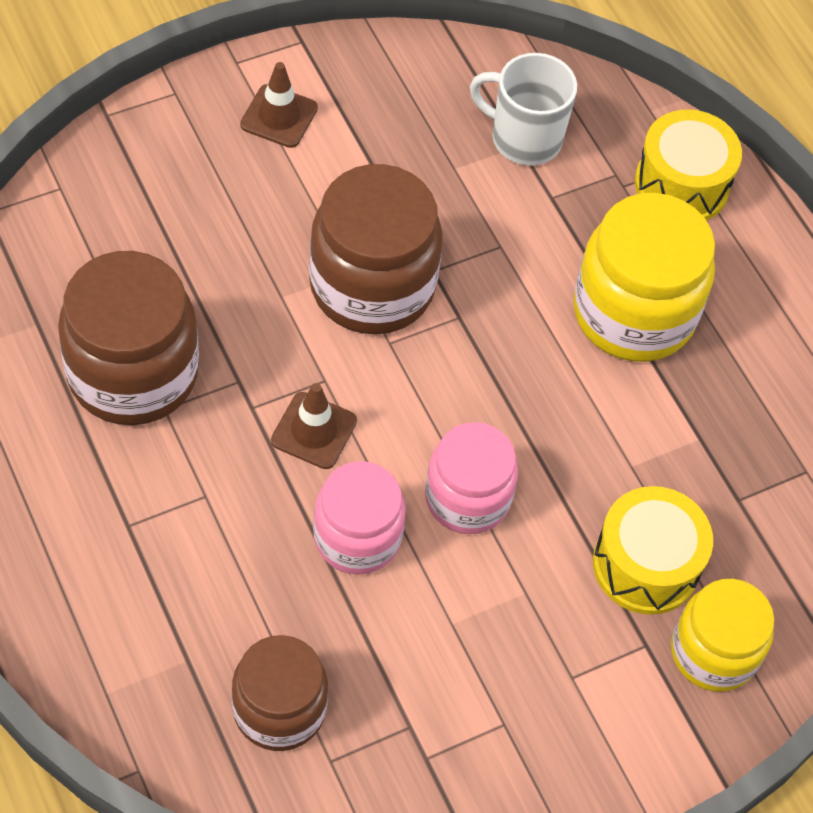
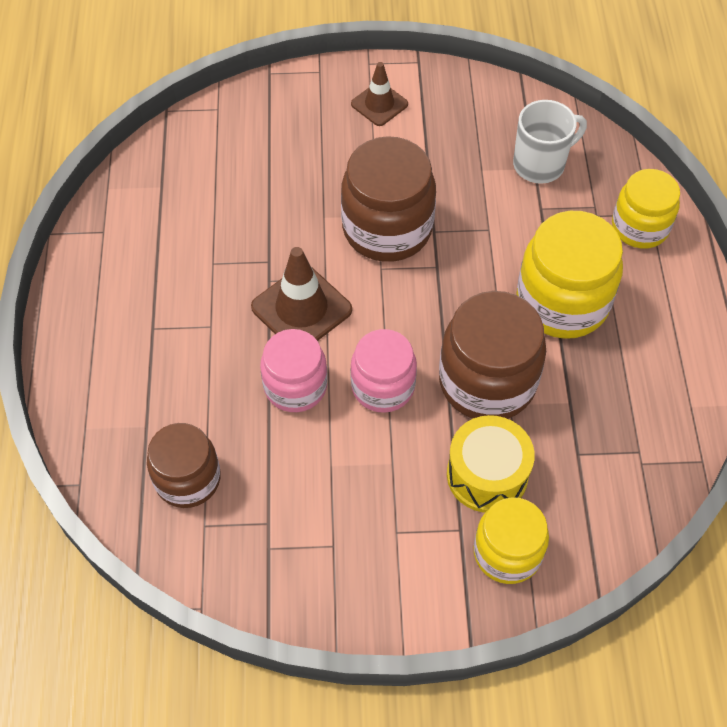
camera: 30 degrees right, 0 degrees up
brown jar [58,251,199,425] -> brown jar moved to [439,291,546,419]
brown traffic cone [271,383,357,469] -> brown traffic cone [251,247,352,341], size x1.58
white mug [470,53,577,166] -> white mug turned 105 degrees clockwise [513,100,587,184]
yellow drum [635,109,742,220] -> yellow jar [612,169,680,249]

